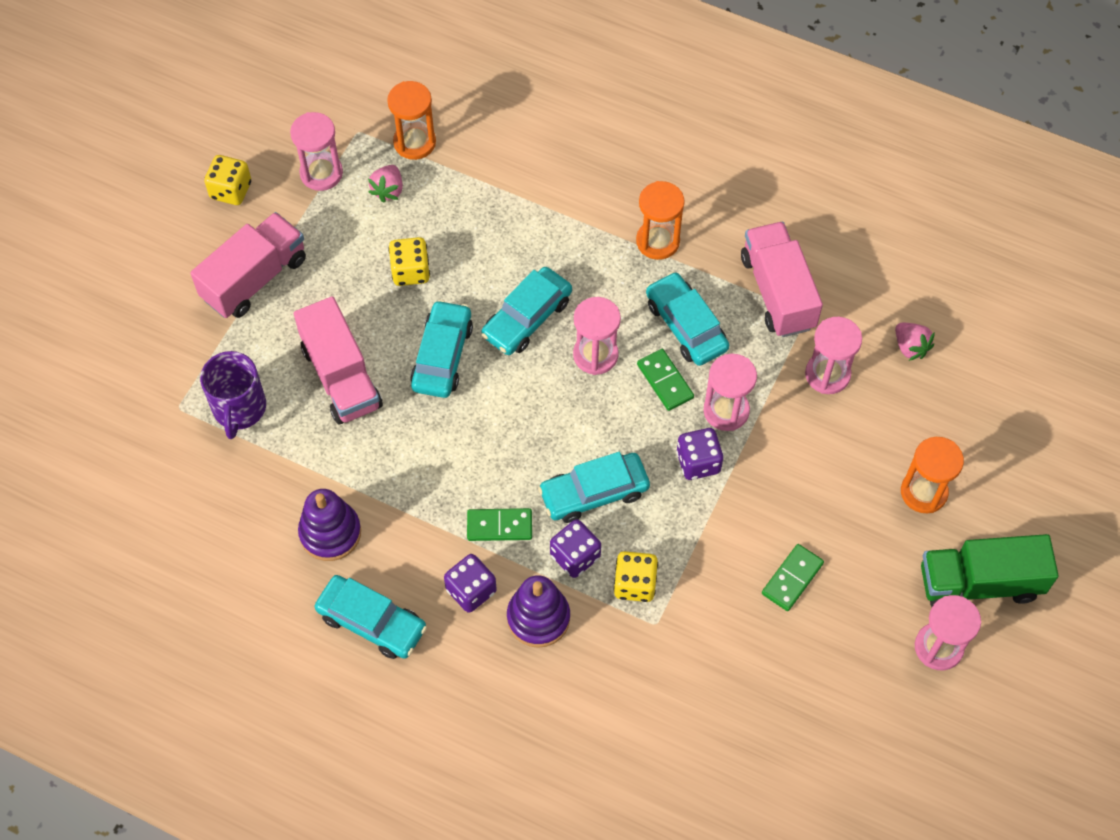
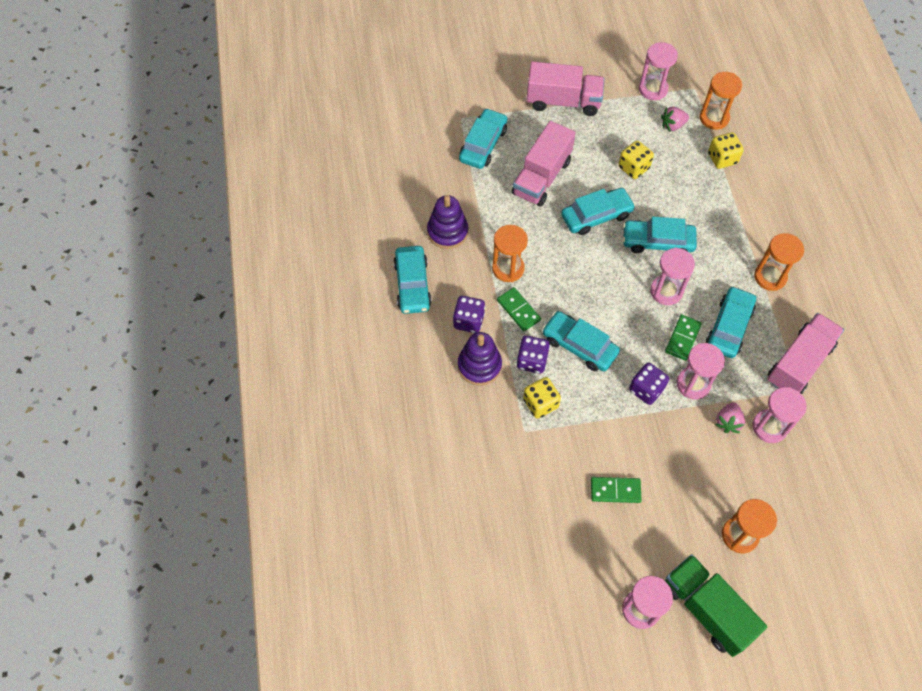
camera: 55 degrees right, 0 degrees up
purple mug [200,351,266,439] -> turquoise car [459,108,507,169]
yellow dice [204,155,251,205] -> yellow dice moved to [708,132,744,169]
pink strawberry [895,323,935,361] -> pink strawberry moved to [715,402,745,433]
none -> orange hourglass [492,225,528,282]

